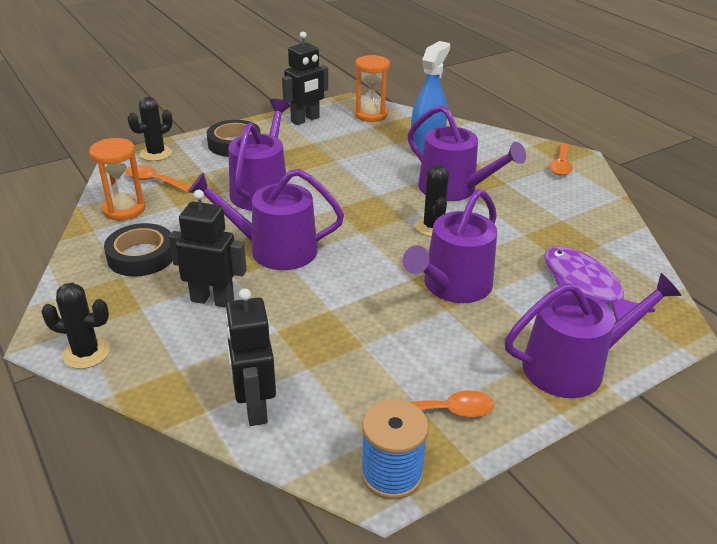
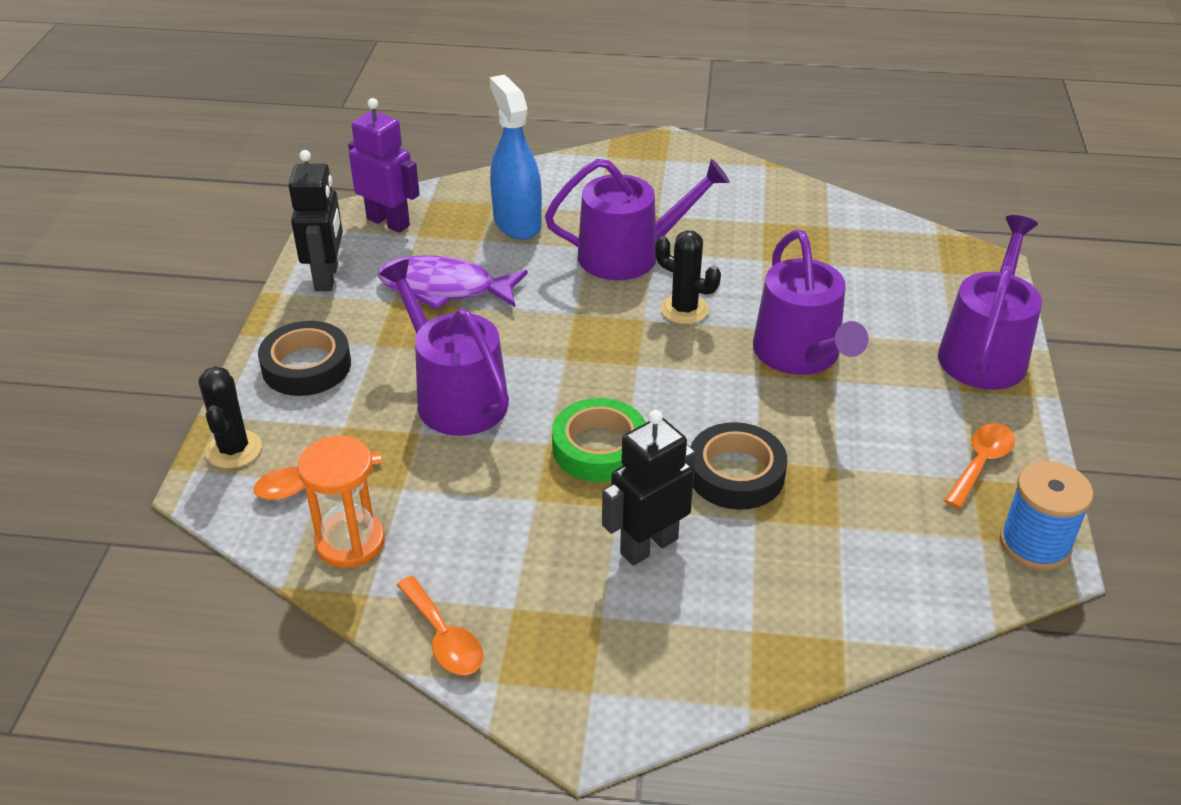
camera: 50 degrees left, 5 degrees up
black cactus [41,283,110,369] -> none
black tape [104,223,173,277] -> black tape moved to [691,422,787,510]
purple watering can [188,169,344,270] -> green tape [552,398,646,482]
black robot [225,288,276,426] -> none
orange hourglass [355,55,390,122] -> purple robot [348,98,420,233]
purple fish [544,246,656,321] -> purple fish moved to [378,255,528,310]
orange spoon [549,143,573,176] -> orange spoon moved to [397,576,483,675]

